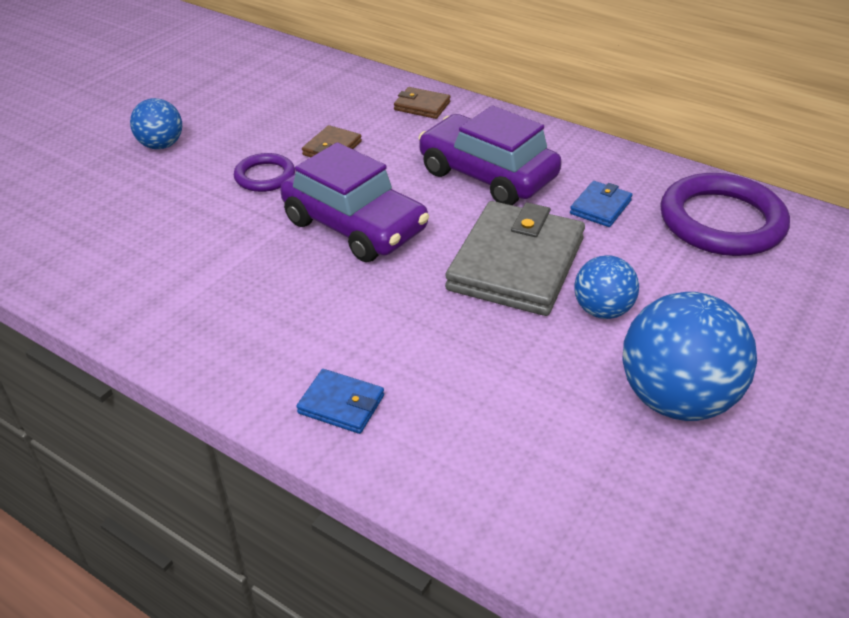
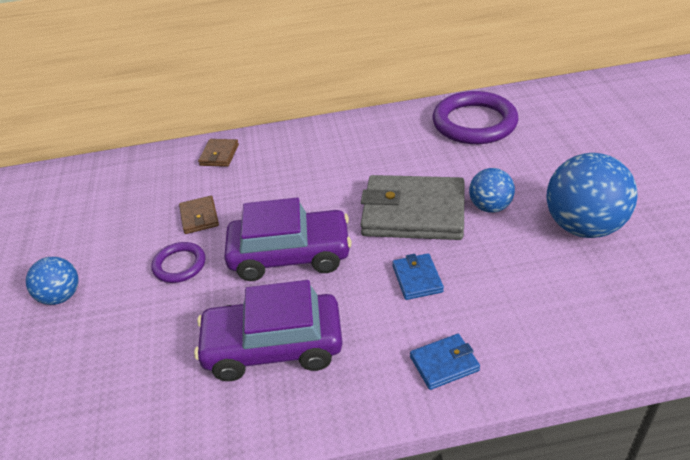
camera: 40 degrees left, 0 degrees up
brown wallet [394,87,451,119] -> brown wallet turned 60 degrees counterclockwise [198,139,239,167]
purple car [418,105,562,205] -> purple car moved to [194,280,343,381]
grey wallet [445,201,585,316] -> grey wallet turned 60 degrees counterclockwise [361,175,465,240]
blue wallet [570,181,632,227] -> blue wallet moved to [392,253,444,300]

